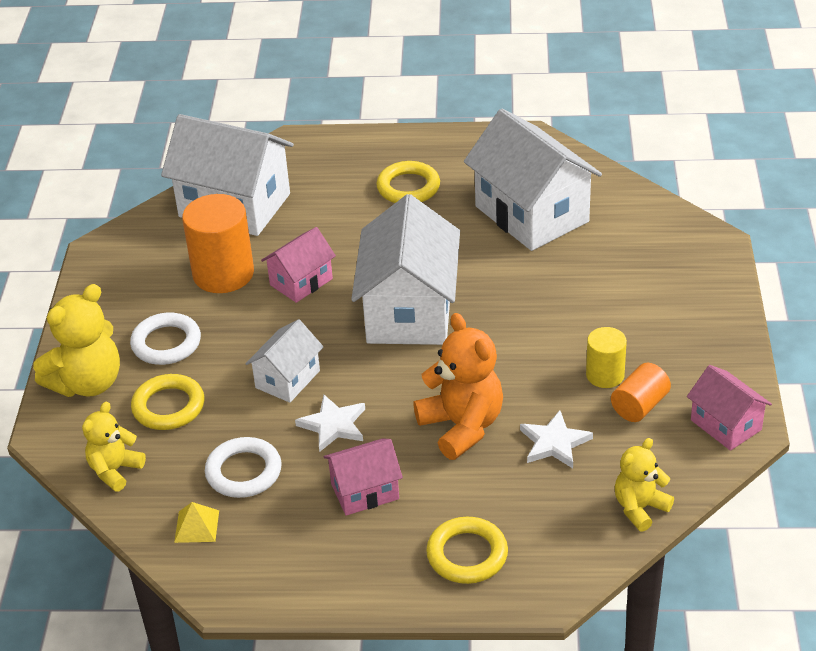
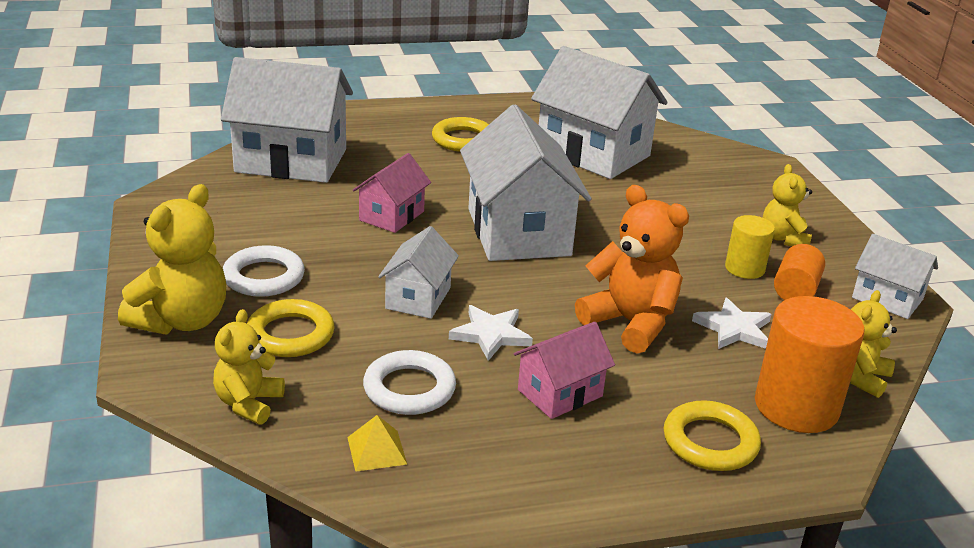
camera: 20 degrees left, 10 degrees down
orange cylinder [182,194,254,293] -> orange cylinder moved to [755,296,864,433]
pink house [687,365,772,451] -> white house [852,234,938,319]
none -> yellow teddy bear [763,164,812,247]

